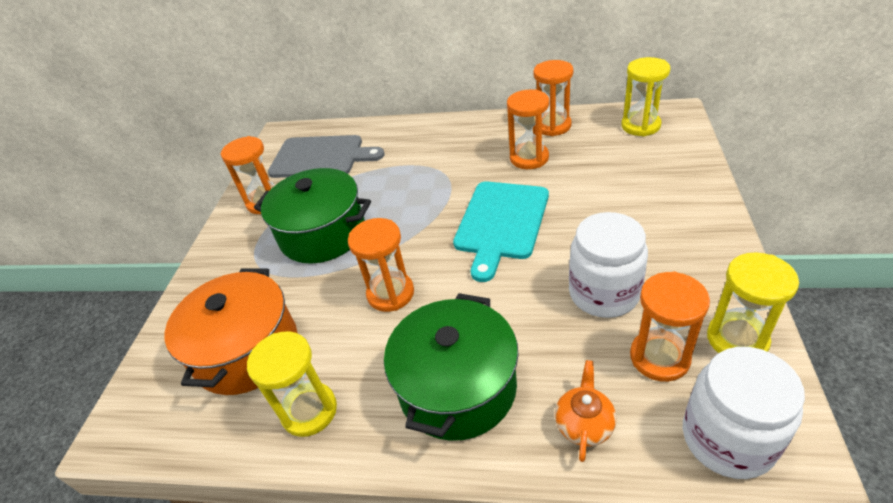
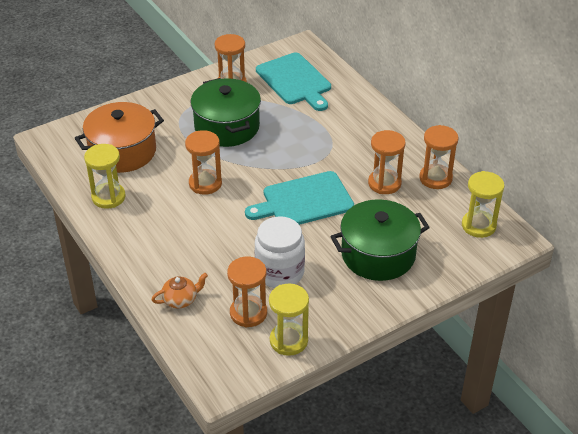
camera: 45 degrees right, 0 degrees up
grey cutting board [268,135,384,178] -> turquoise cutting board [256,53,331,111]
green pot [384,293,518,441] -> green pot moved to [331,199,430,281]
white jar [683,347,805,479] -> none

